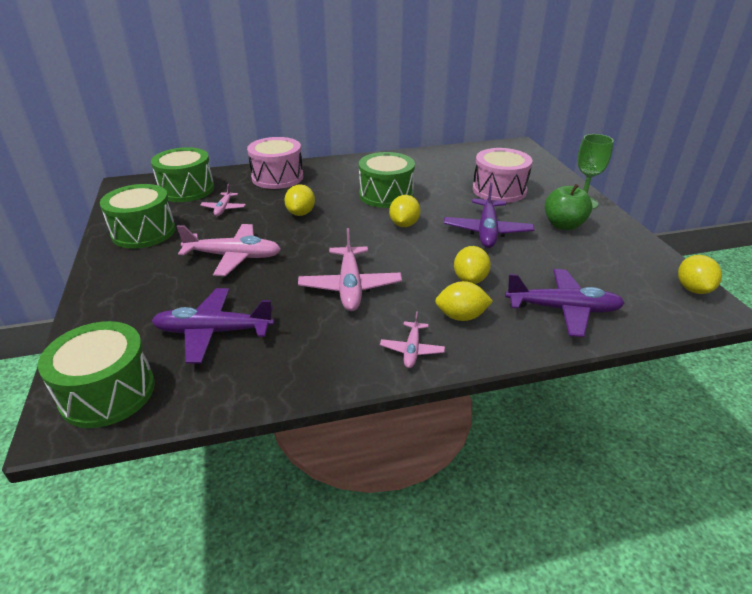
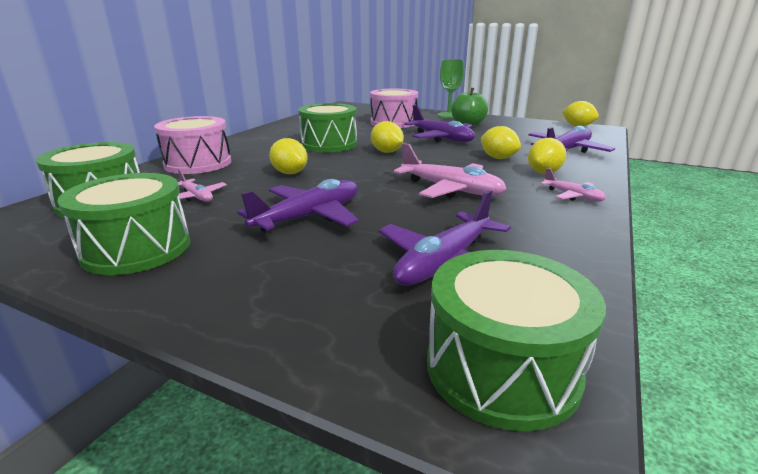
camera: 50 degrees left, 10 degrees down
pink plane [177,224,281,276] -> purple plane [237,179,359,233]

